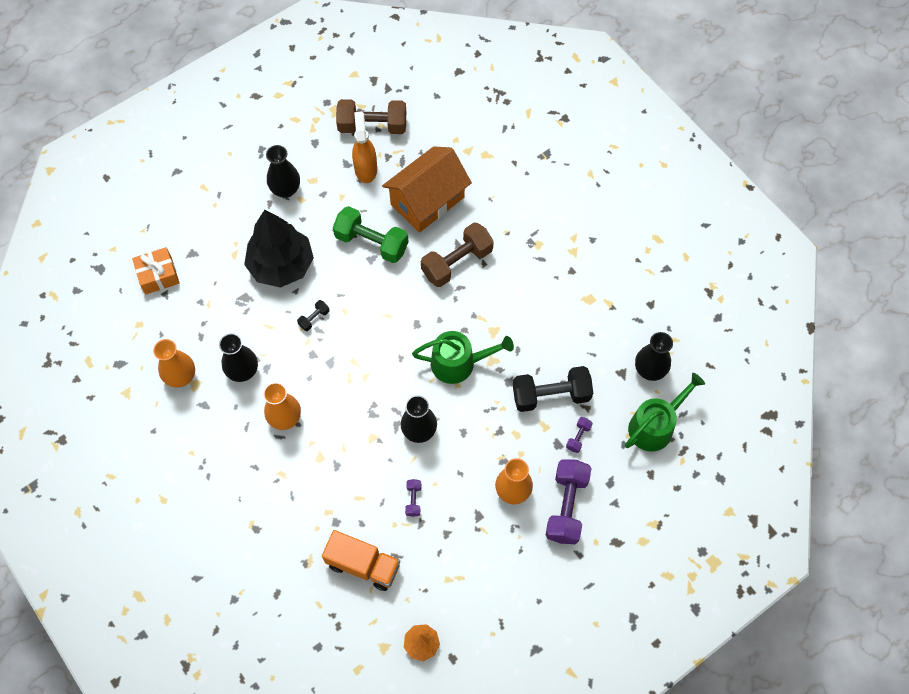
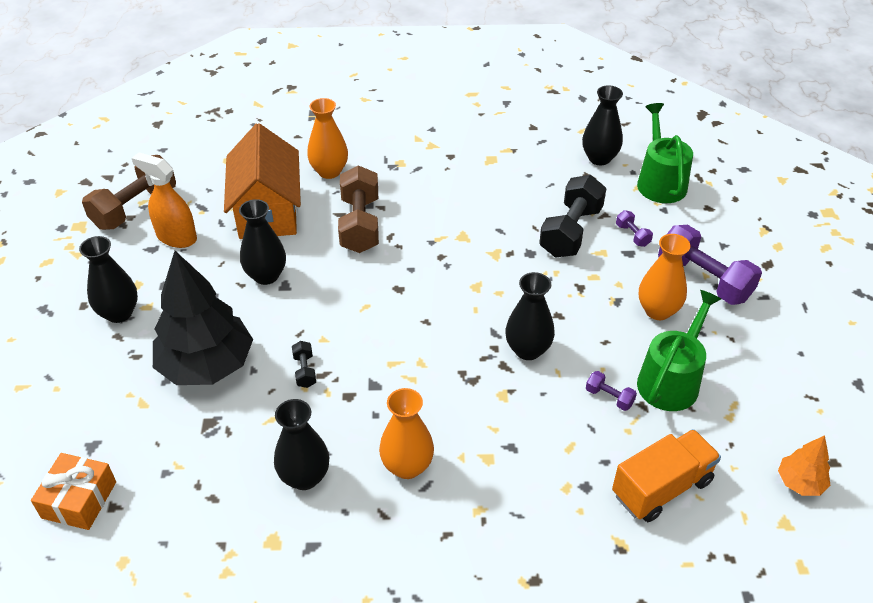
camera: 55 degrees left, 20 degrees down
orange vase [153,339,195,388] -> orange vase moved to [307,98,348,179]
green dumbbell [333,206,409,263] -> black vase [239,199,286,285]
green watering can [412,331,514,384] -> green watering can moved to [637,290,721,411]

